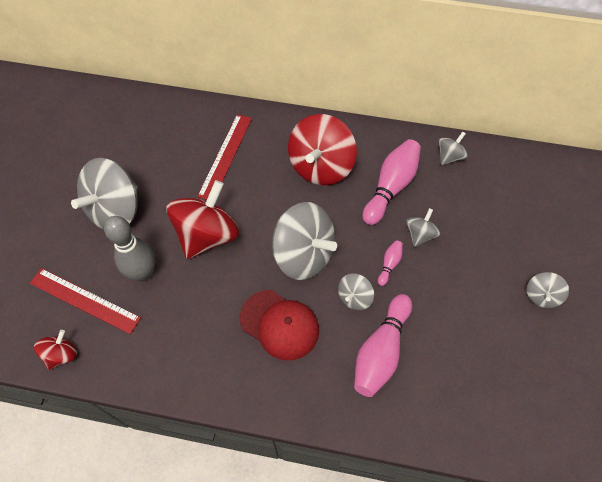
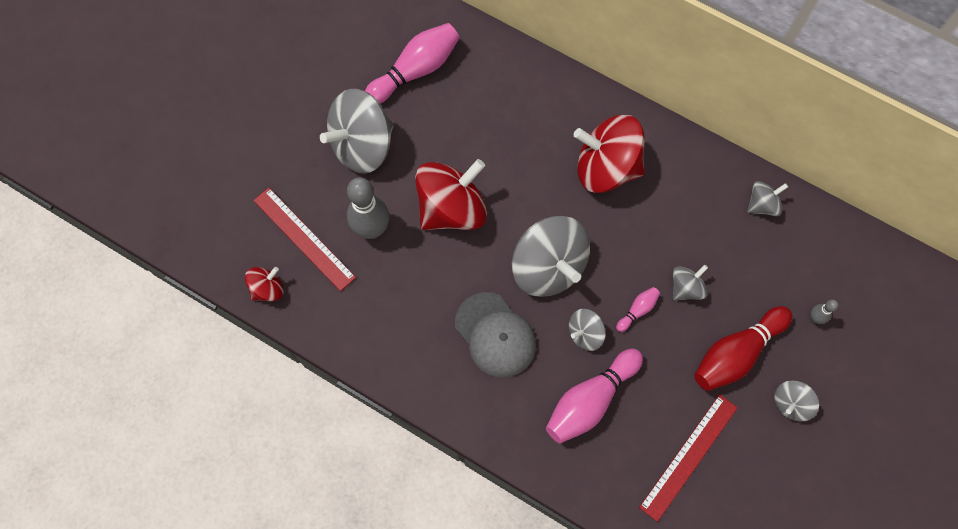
camera: 20 degrees right, 10 degrees up
red ruler [197,114,252,200] -> red ruler moved to [639,394,738,522]
red cap [240,290,319,361] -> grey cap [455,292,536,377]
red spinning top [288,114,357,185] -> red spinning top turned 60 degrees clockwise [574,115,645,193]
pink bowling pin [362,139,421,225] -> pink bowling pin moved to [365,23,460,104]
none -> red bowling pin [694,306,792,391]
none -> grey bowling pin [810,299,839,324]

